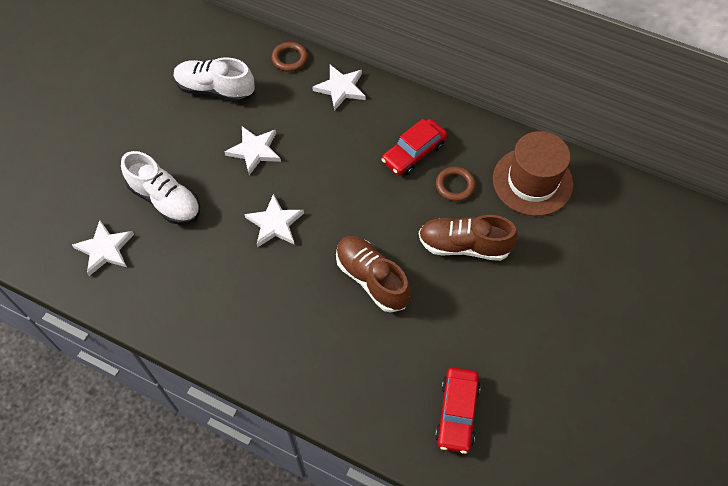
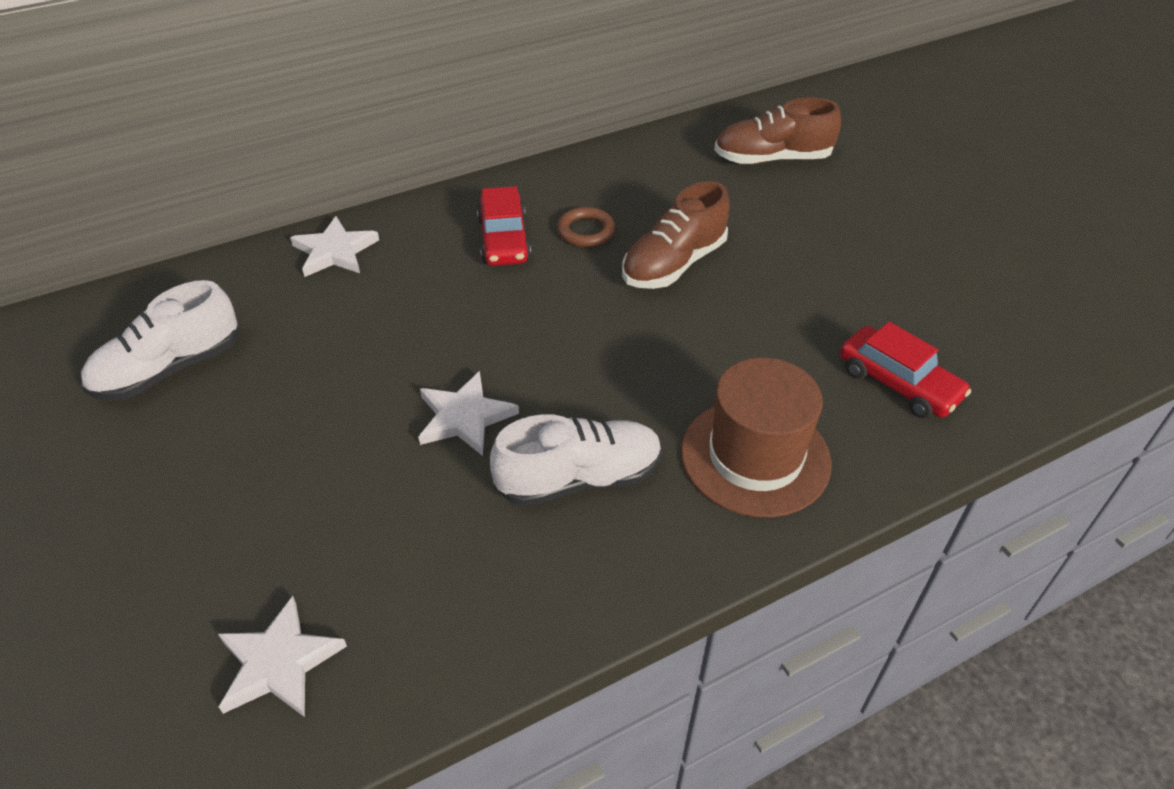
camera: 55 degrees left, 15 degrees down
white shoe [121,151,200,225] -> white shoe moved to [490,414,662,507]
white star [225,126,281,175] -> none
brown ring [272,42,308,72] -> none
brown shoe [336,236,411,313] -> brown shoe moved to [714,98,841,164]
brown hat [493,131,573,216] -> brown hat moved to [681,358,832,517]

